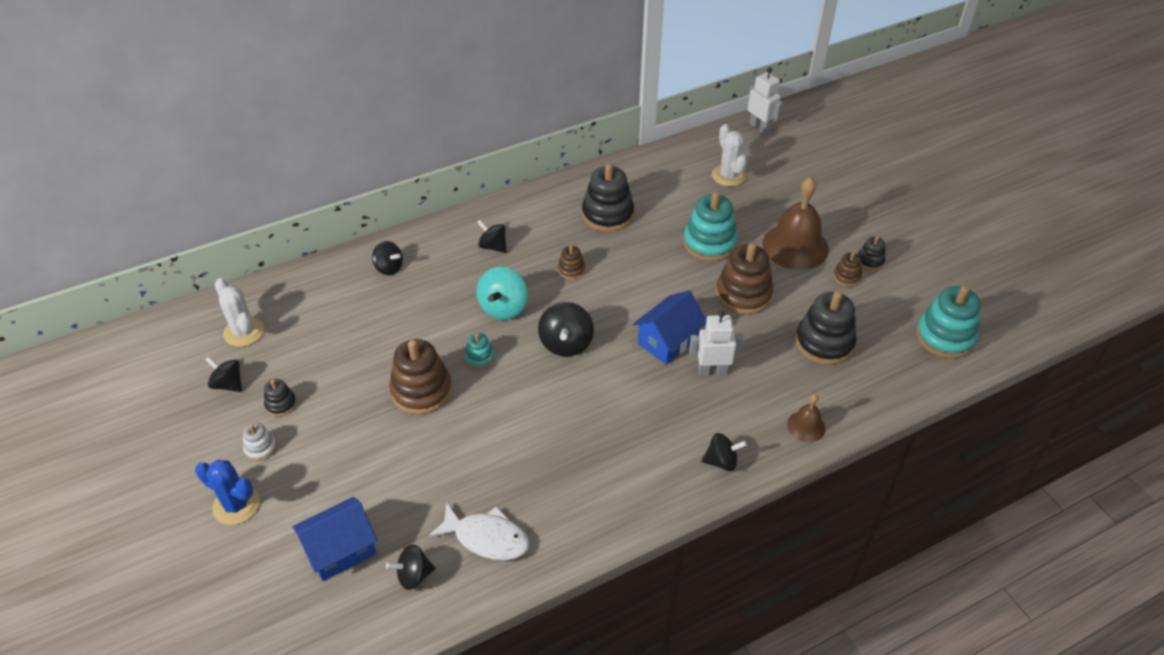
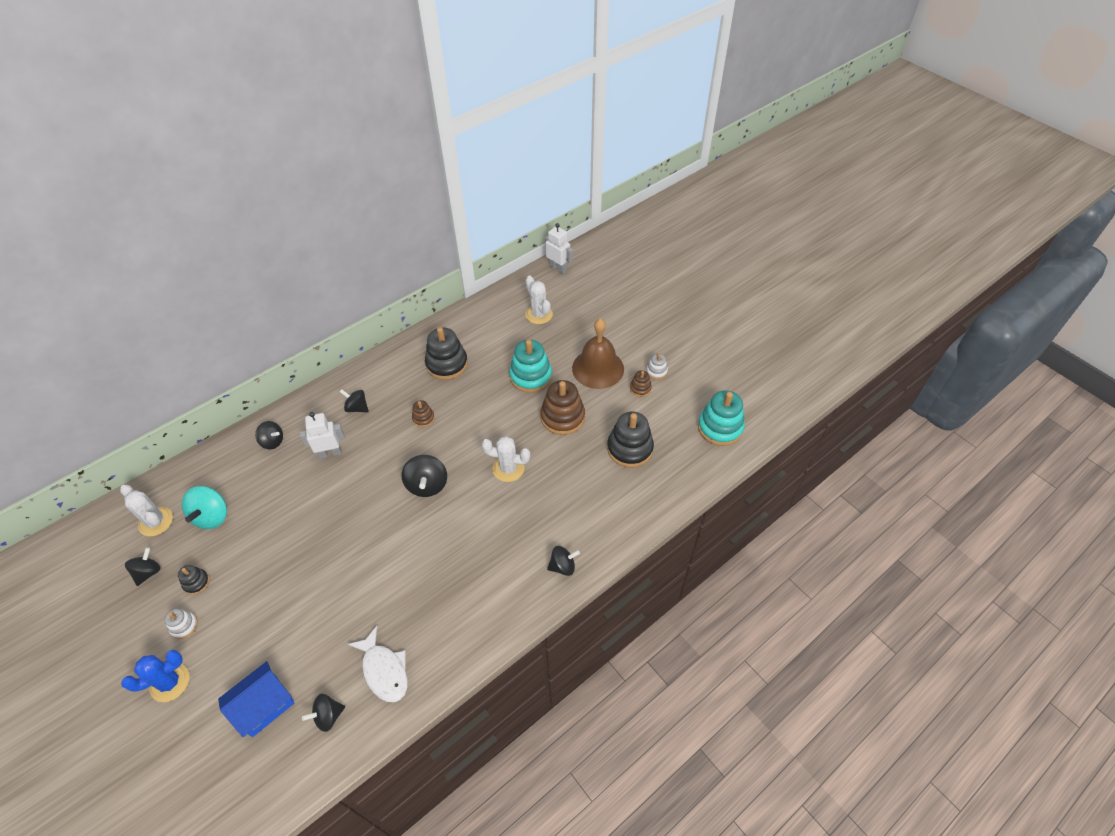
camera: 10 degrees left, 5 degrees up
blue cactus [195,460,260,525] -> blue cactus turned 45 degrees counterclockwise [121,650,190,702]
black spinning top [205,356,242,392] -> black spinning top turned 90 degrees clockwise [125,547,161,586]
brown stacking toy [389,339,452,415] -> none
white fish [429,502,530,560] -> white fish turned 45 degrees clockwise [348,626,408,702]
turquoise stacking toy [464,333,494,369] -> none
turquoise spinning top [477,267,528,320] -> turquoise spinning top moved to [182,486,227,529]
blue house [633,291,706,365] -> white cactus [482,436,530,482]
white robot [689,311,744,376] -> white robot moved to [299,412,345,459]
brown bell [787,394,826,442] -> none
black stacking toy [858,236,886,270] -> white stacking toy [646,354,668,380]

